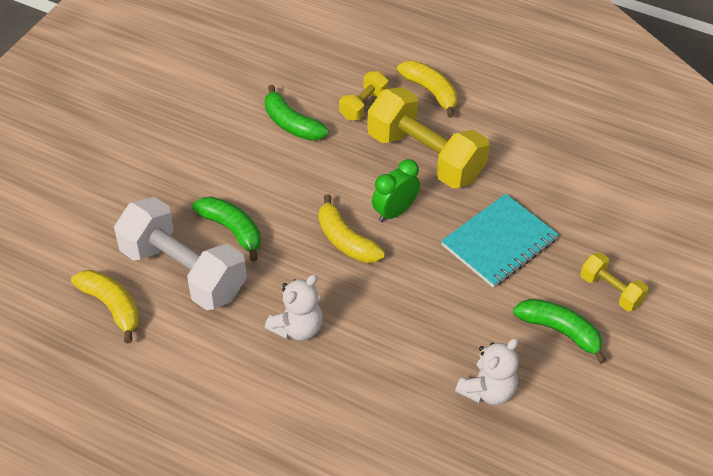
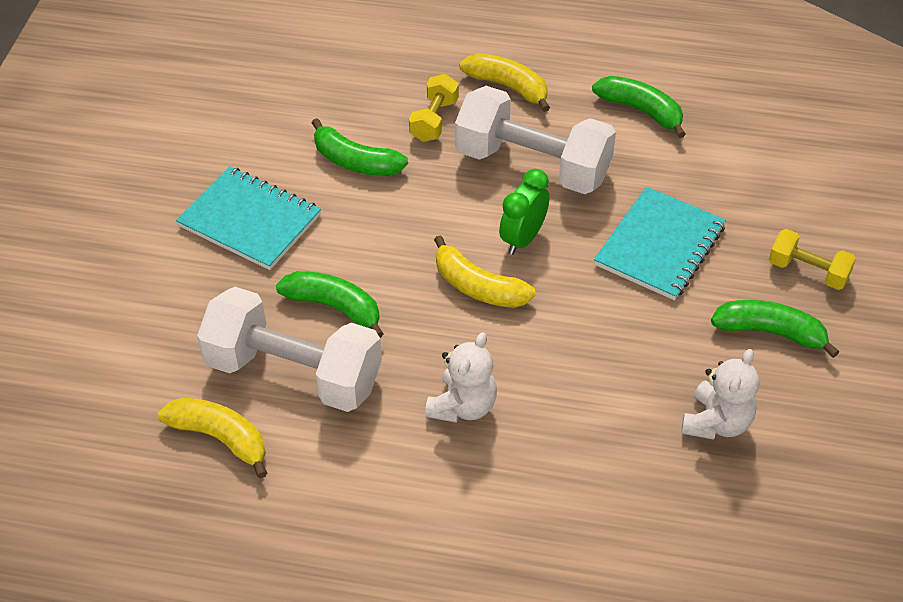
camera: 15 degrees left, 0 degrees up
yellow dumbbell [367,87,490,188] -> white dumbbell [455,86,616,194]
none -> turquoise notebook [176,166,321,270]
none -> green banana [592,76,686,138]

